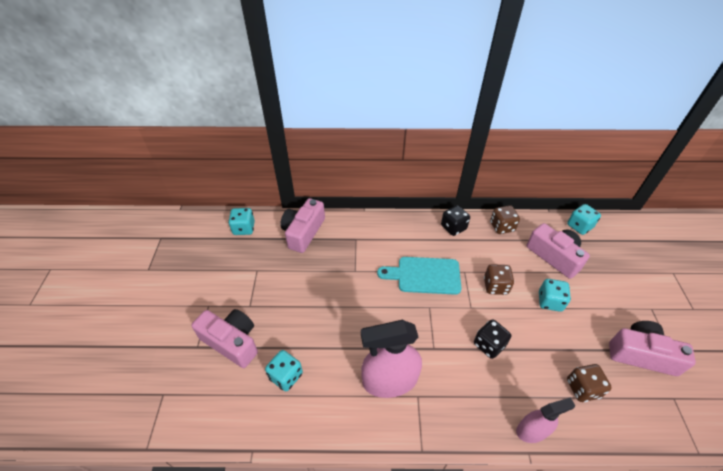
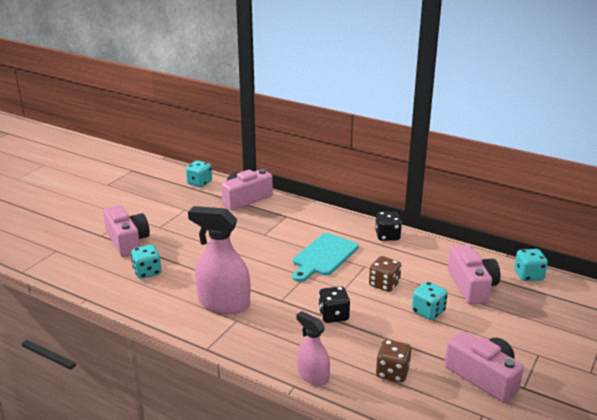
camera: 30 degrees right, 20 degrees down
turquoise cutting board [377,257,461,295] -> turquoise cutting board turned 90 degrees counterclockwise [292,233,359,282]
brown dice [490,205,520,234] -> none
pink spray bottle [516,397,575,443] -> pink spray bottle turned 150 degrees counterclockwise [296,311,330,386]

